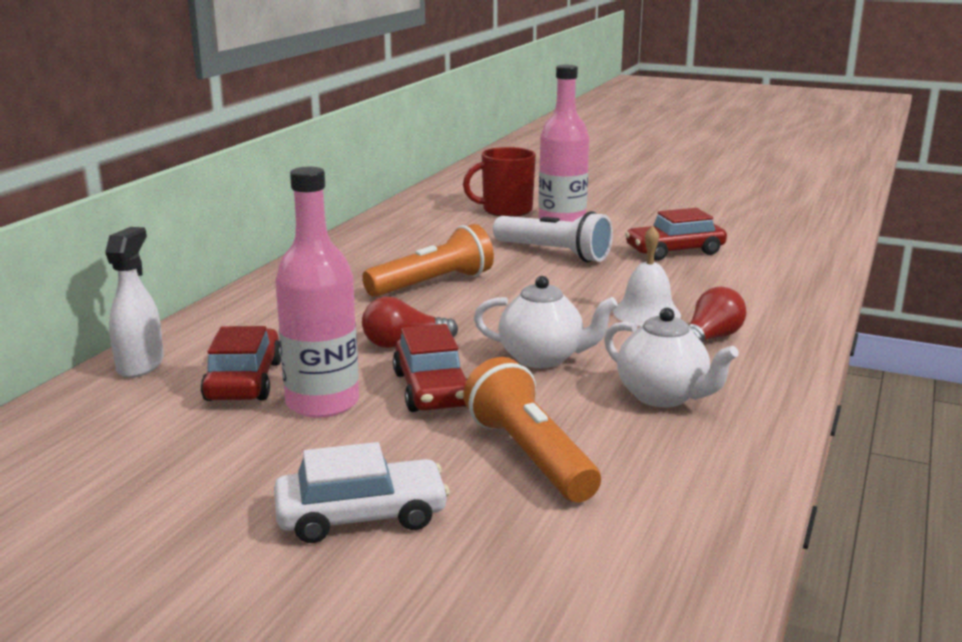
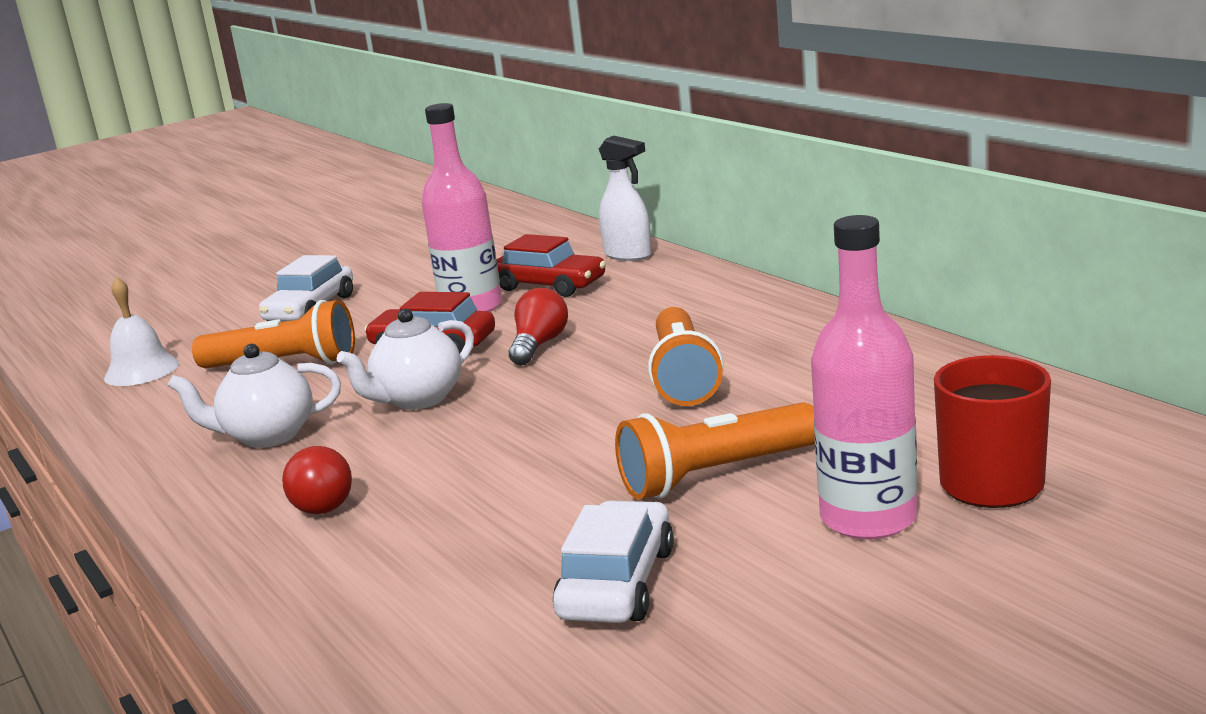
camera: 125 degrees right, 0 degrees up
white flashlight [493,211,613,262] -> orange flashlight [615,402,815,500]
white bell [613,226,681,326] -> white bell moved to [104,277,179,386]
red car [625,208,727,261] -> white car [553,500,674,623]

